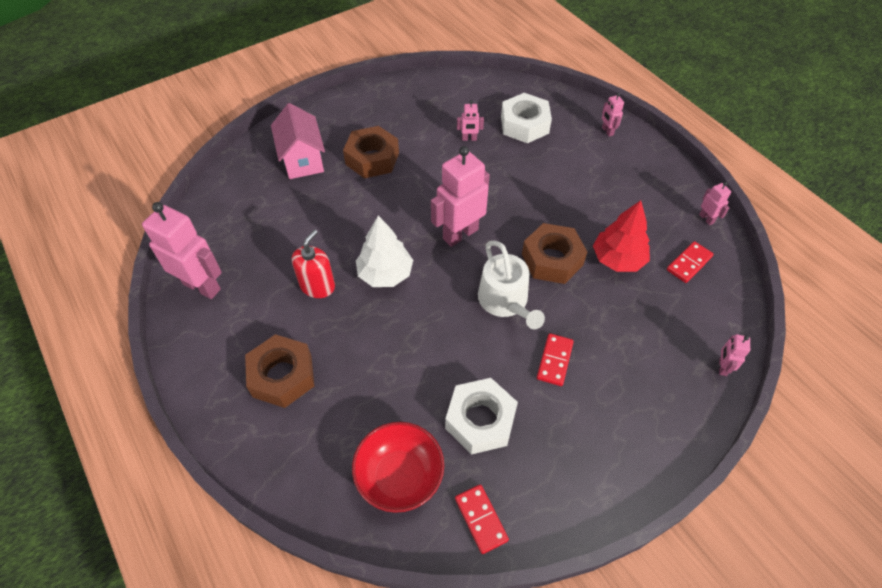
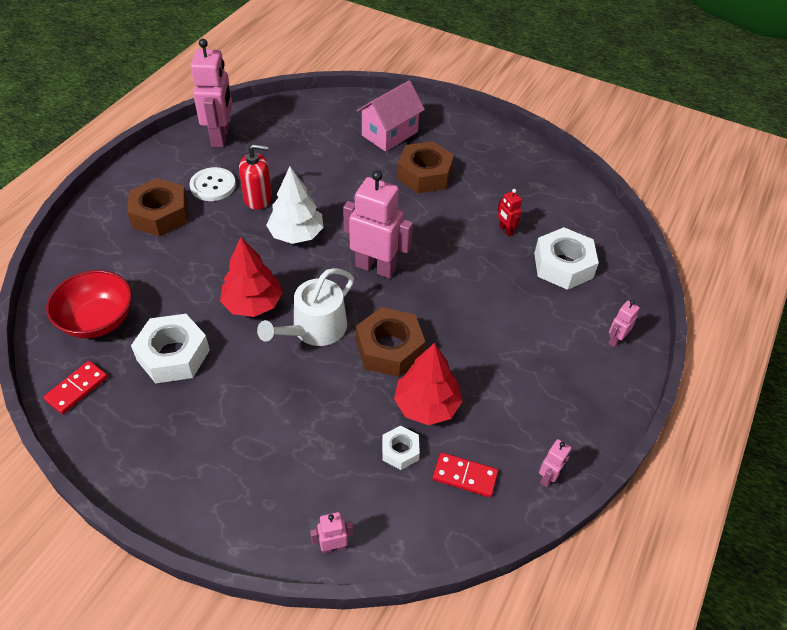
camera: 60 degrees right, 5 degrees down
pink robot [457,100,484,141] -> red robot [498,189,522,236]
red domino [537,333,574,386] -> none
none -> white button [190,167,236,201]
none -> red tree [220,237,283,317]
none -> white nut [382,426,420,470]

